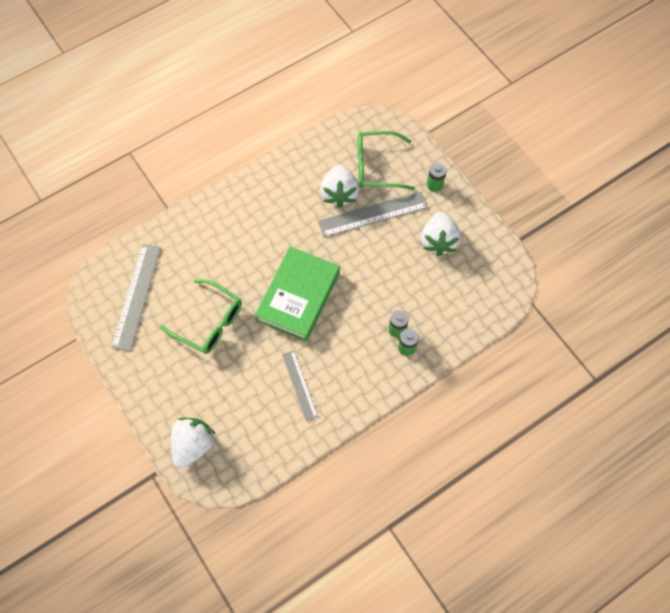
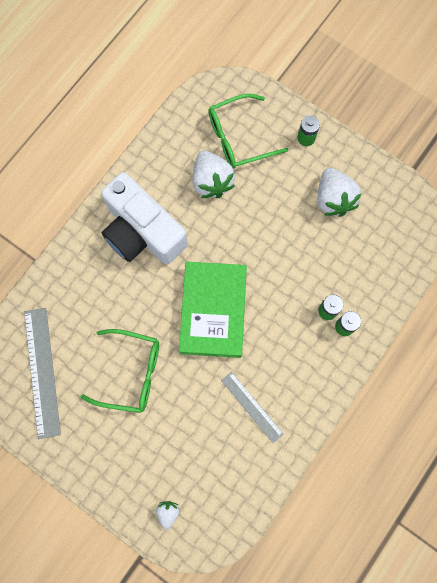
camera: 20 degrees left, 10 degrees up
white strawberry [171,417,216,469] -> white strawberry [156,501,179,530], size x0.49
grey ruler [318,192,428,237] -> none
none -> white camera [101,172,188,265]

